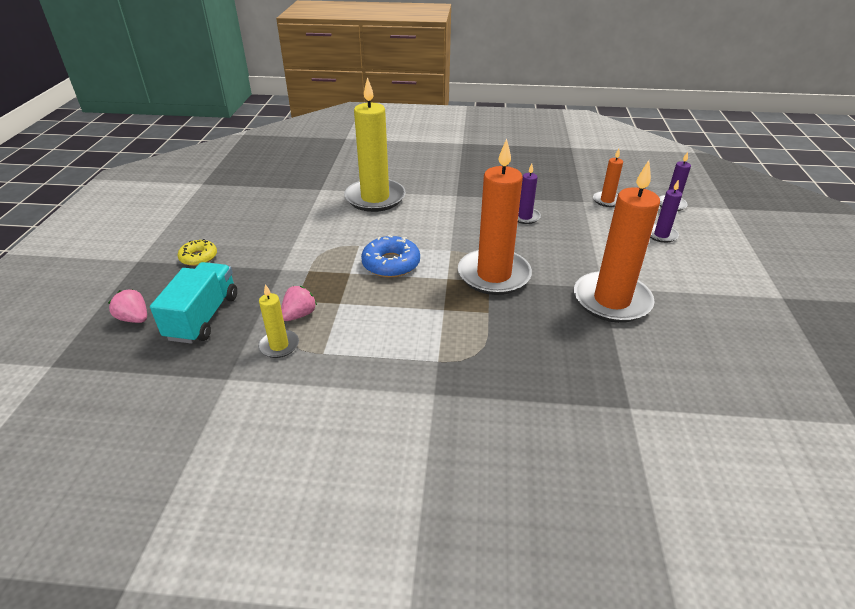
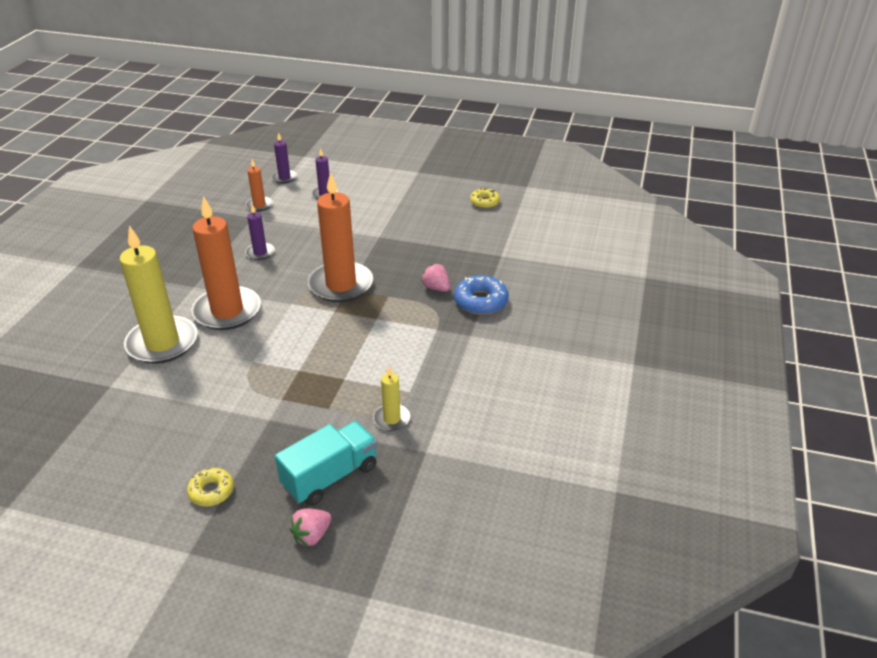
camera: 80 degrees left, 0 degrees up
turquoise truck [150,262,237,344] -> turquoise truck turned 120 degrees clockwise [275,421,377,506]
pink strawberry [281,286,317,321] -> pink strawberry moved to [421,264,450,292]
blue donut [361,235,420,278] -> blue donut moved to [454,275,509,315]
orange candle [574,160,660,323] -> orange candle moved to [191,196,261,330]
none -> yellow donut [470,188,500,208]

